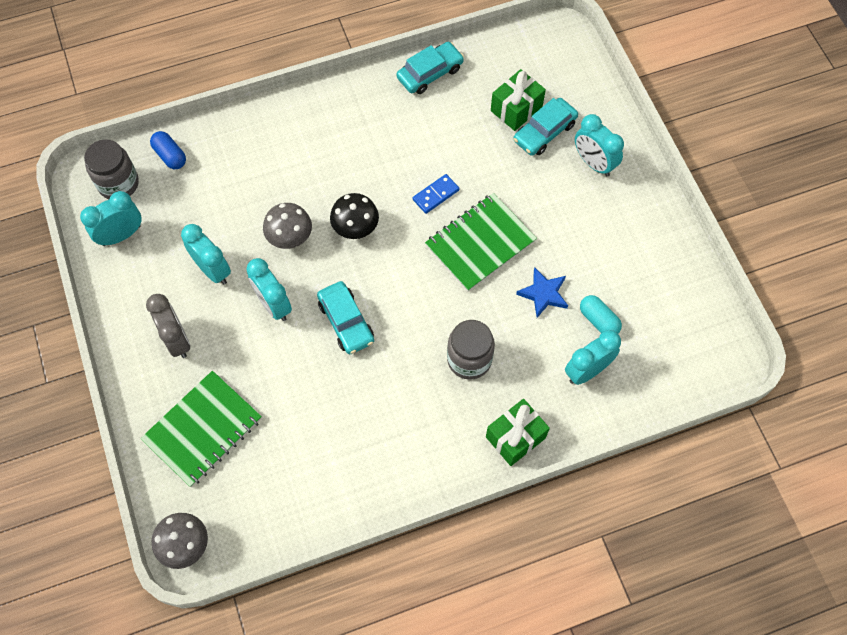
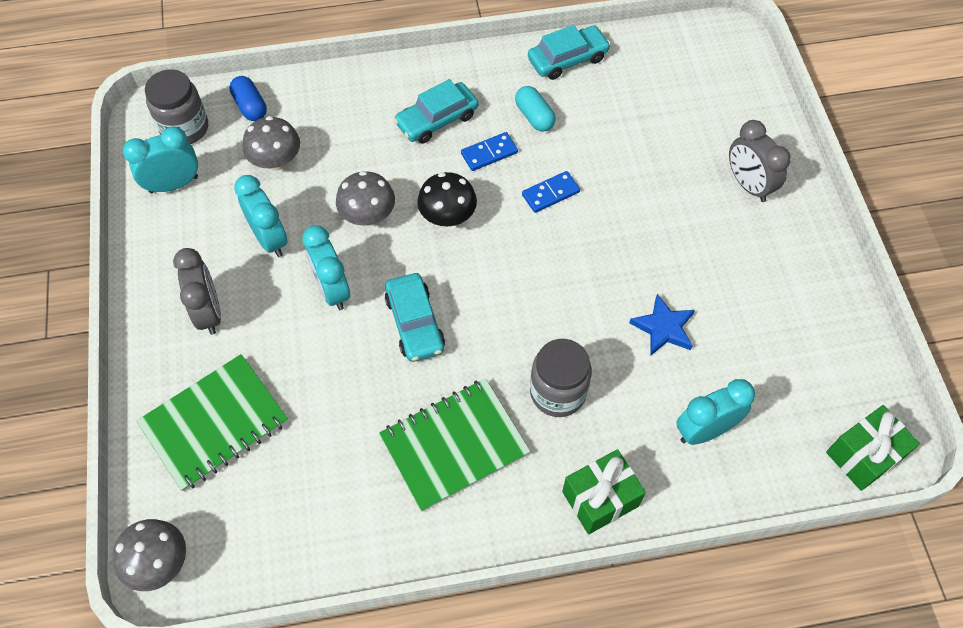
camera: 10 degrees right, 5 degrees down
green notebook [425,193,537,292] -> green notebook moved to [379,378,531,512]
green gift [491,69,546,131] -> green gift moved to [826,405,920,491]
turquoise car [513,98,578,156] -> turquoise car moved to [394,79,478,143]
turquoise clock [575,114,624,176] -> grey clock [729,120,791,202]
turquoise capsule [580,295,622,333] -> turquoise capsule moved to [515,86,556,132]
none -> grey mushroom [242,116,300,171]
none -> blue domino [461,132,518,171]

